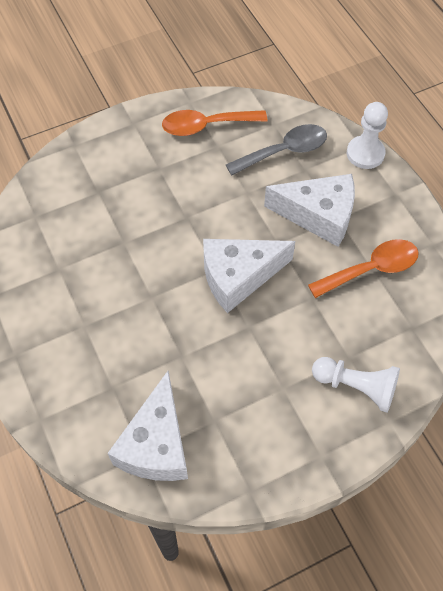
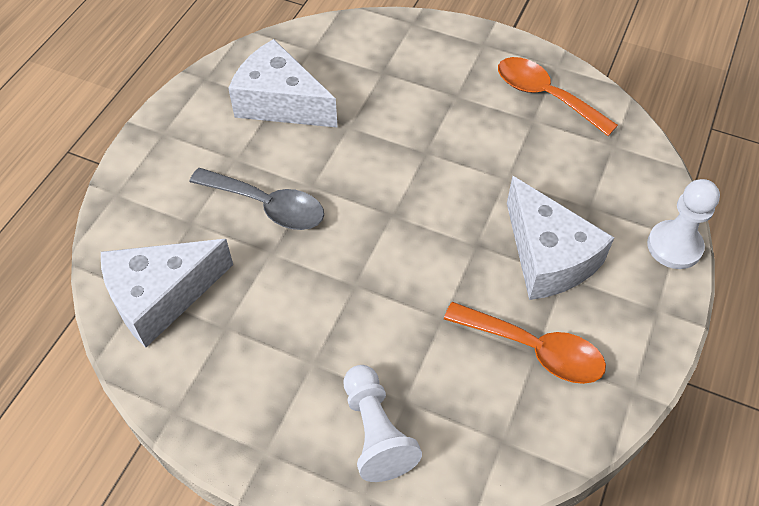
camera: 50 degrees right, 5 degrees down
white cheese [203,239,295,313] -> white cheese moved to [228,39,338,128]
grey spoon [226,124,327,176] -> grey spoon moved to [189,168,324,230]

